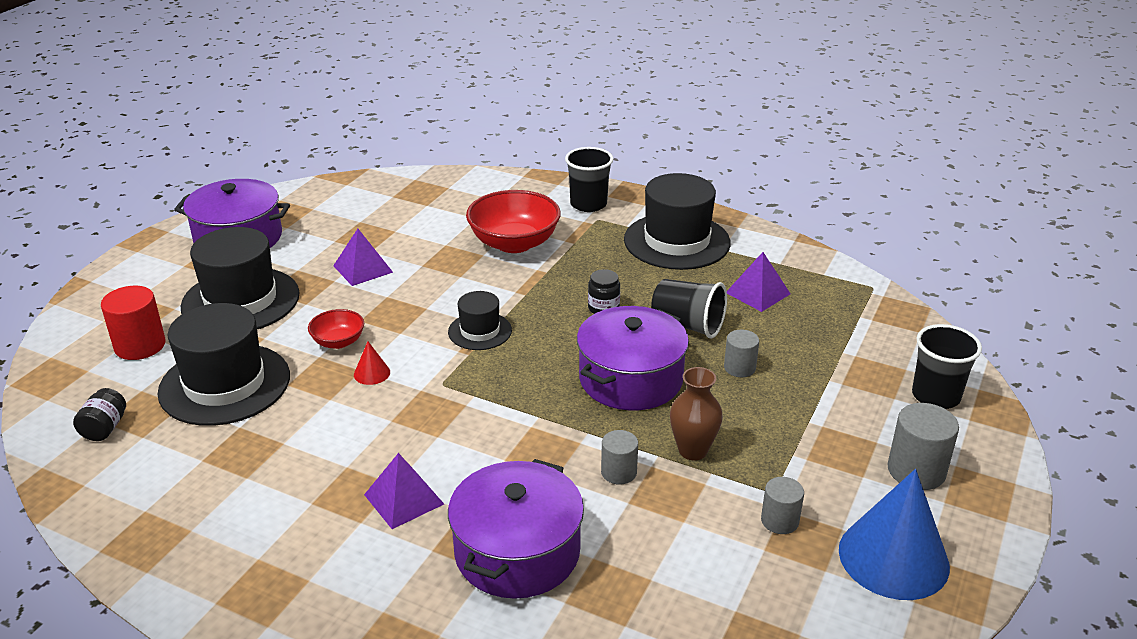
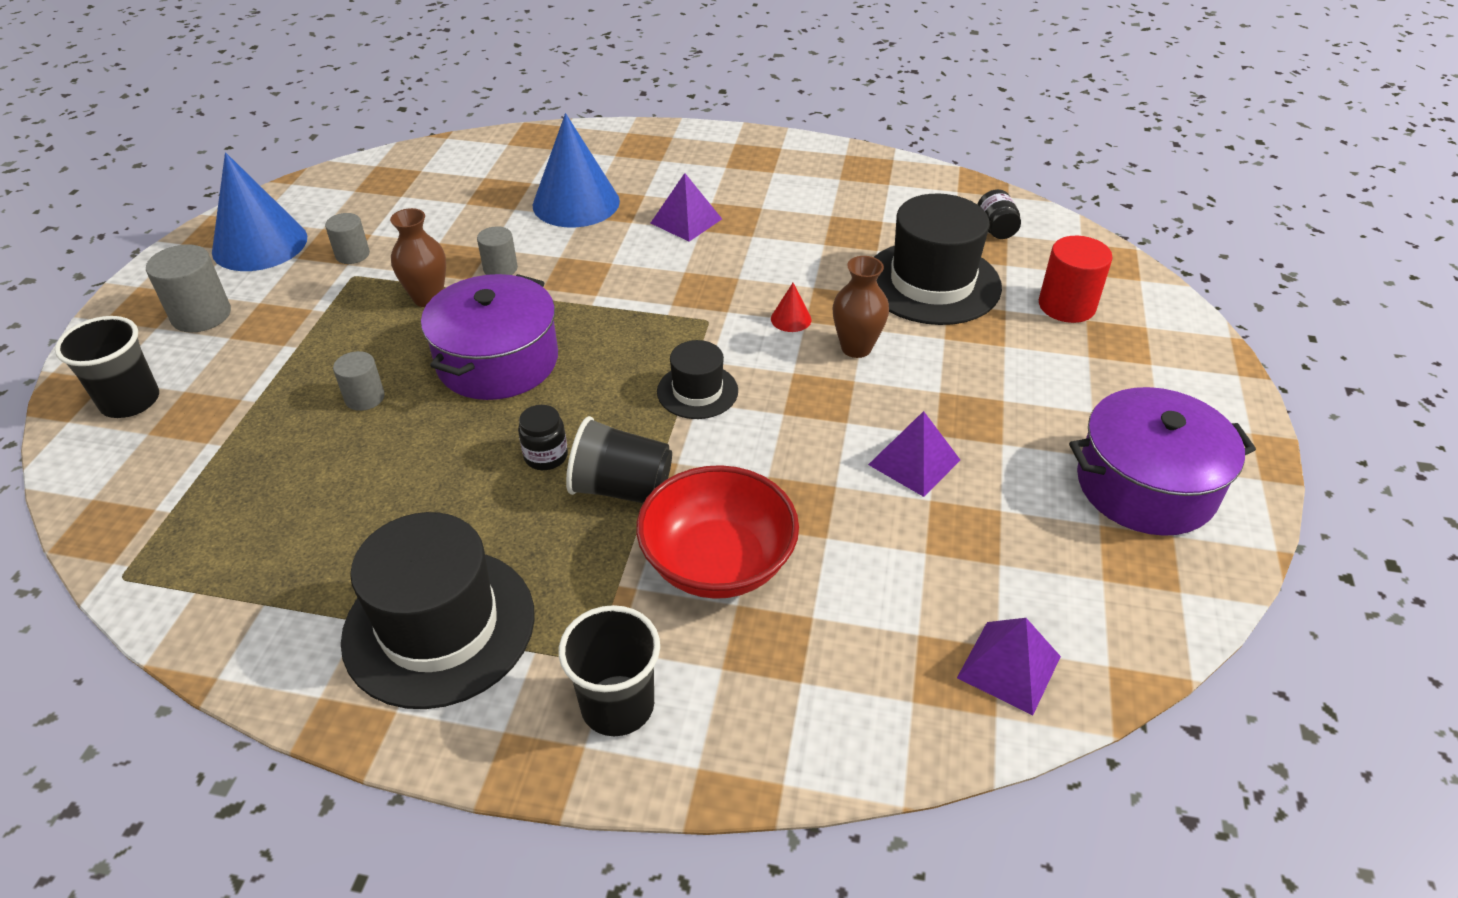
camera: 165 degrees right, 10 degrees up
black hat [181,227,300,329] -> none
red bowl [308,309,364,349] -> brown vase [832,256,889,358]
purple pot [448,459,584,599] -> blue cone [533,113,620,228]
black cup [651,279,727,339] -> black cup moved to [566,416,672,503]
purple pyramid [727,252,791,312] -> purple pyramid moved to [957,618,1061,715]

